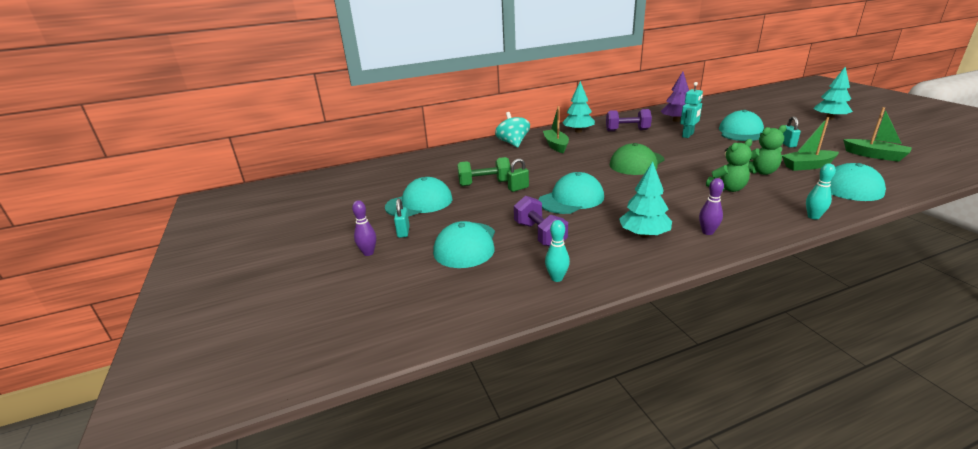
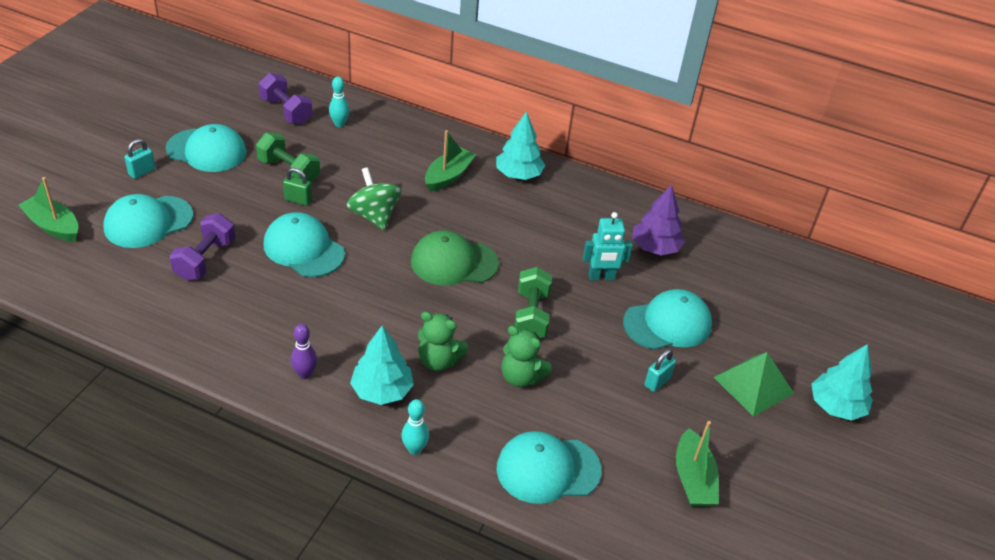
camera: 40 degrees right, 15 degrees up
purple bowling pin [352,200,376,256] -> none
turquoise spinning top [495,112,530,148] -> none
turquoise cap [538,172,604,214] -> turquoise cap turned 150 degrees counterclockwise [264,212,345,277]
turquoise bowling pin [545,220,570,282] -> turquoise bowling pin moved to [329,77,349,127]
purple dumbbell [606,109,652,131] -> purple dumbbell moved to [258,73,313,125]
turquoise tree [619,162,672,238] -> turquoise tree moved to [350,326,414,405]
green boat [782,117,839,171] -> green boat moved to [18,177,78,242]
none -> green spinning top [346,167,401,230]
none -> green dumbbell [515,267,552,338]
none -> green pyramid [714,352,794,416]

